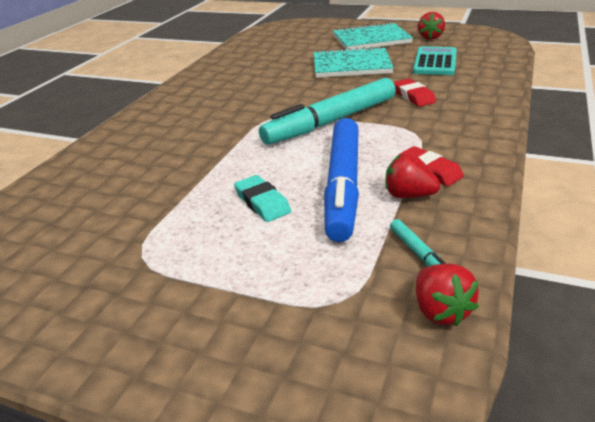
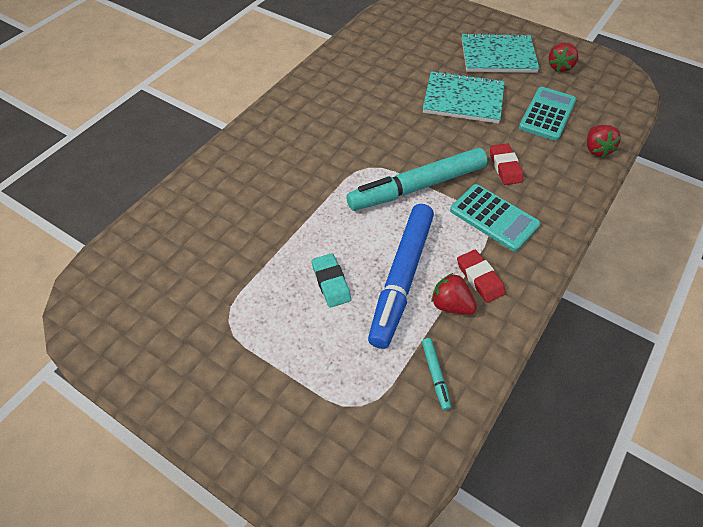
camera: 10 degrees right, 20 degrees up
red strawberry [416,263,479,326] -> red strawberry moved to [587,125,621,157]
none -> turquoise calculator [450,184,540,252]

